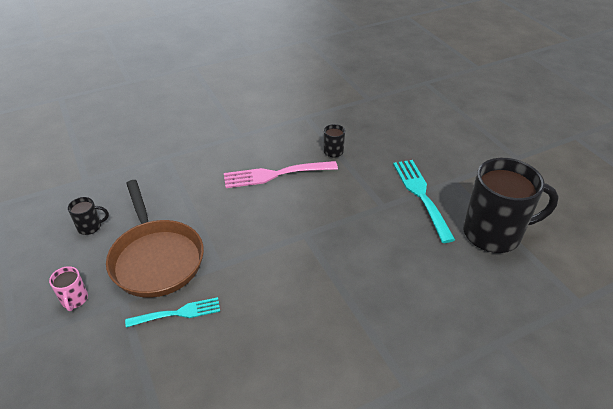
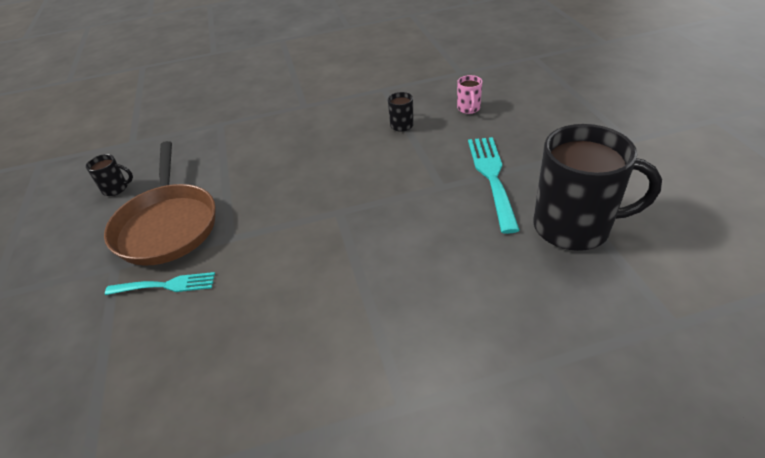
camera: 15 degrees right, 0 degrees up
pink mug [49,266,88,311] -> pink mug moved to [457,75,482,114]
pink fork [224,161,338,188] -> none

